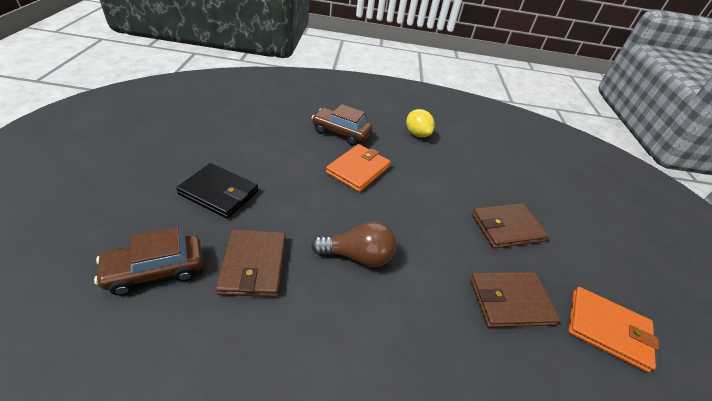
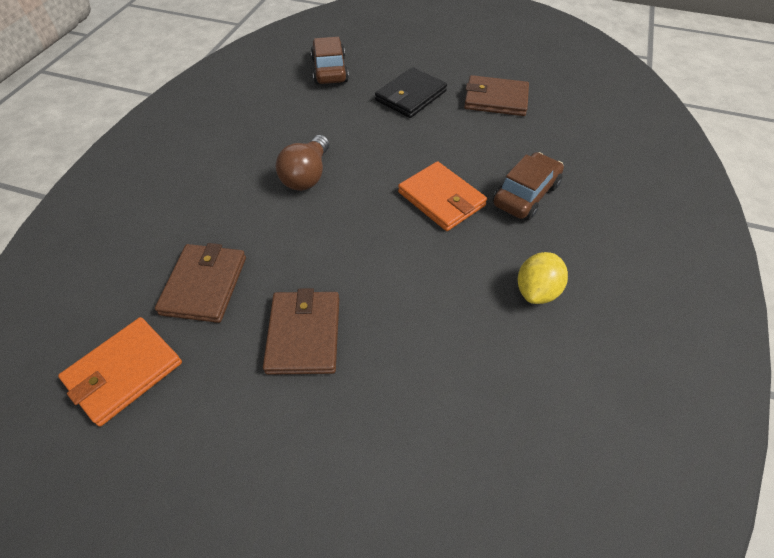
camera: 110 degrees right, 10 degrees up
brown wallet [216,229,286,297] -> brown wallet moved to [464,75,529,116]
yellow lemon [406,109,435,137] -> yellow lemon turned 45 degrees counterclockwise [518,252,568,304]

